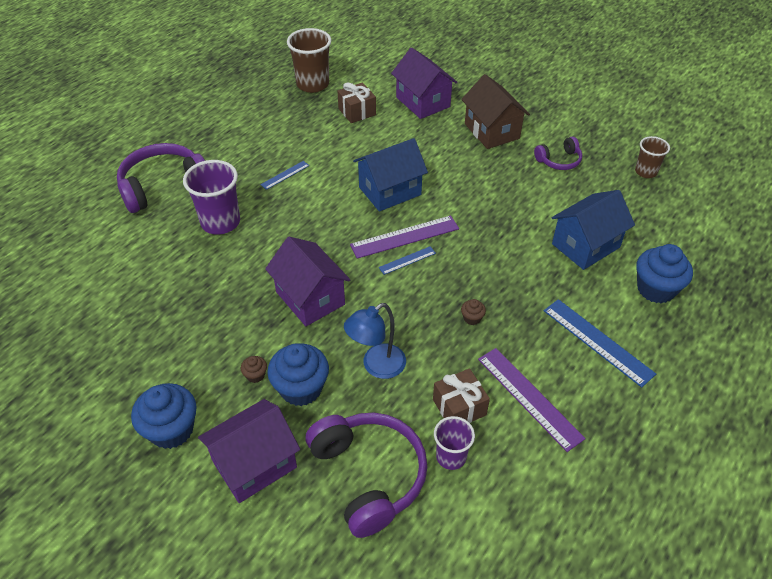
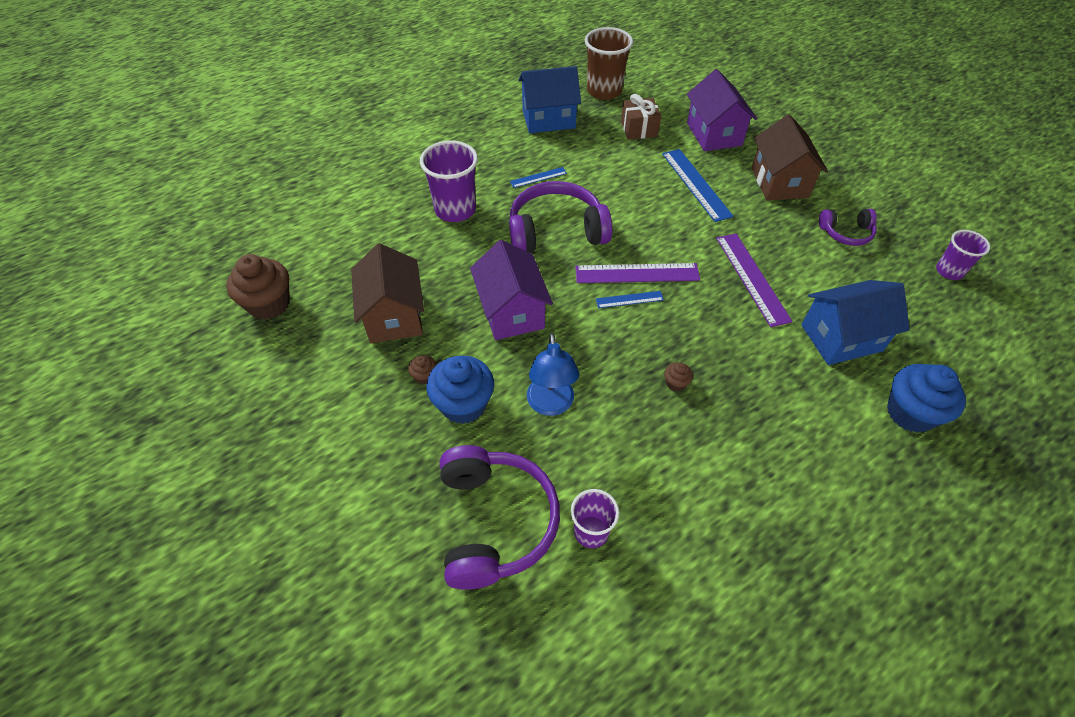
camera: 20 degrees right, 5 degrees up
purple headphones [117,143,205,213] -> purple headphones moved to [509,181,612,253]
blue cupcake [131,383,197,449] -> none
purple house [198,399,300,503] -> none
blue lamp [344,303,406,379] -> blue lamp turned 75 degrees counterclockwise [527,333,579,416]
blue house [353,138,428,212] -> blue house moved to [518,66,581,133]
brown gift [433,368,490,423] -> none
purple ruler [478,348,586,452] -> purple ruler moved to [716,234,793,327]
blue ruler [544,299,656,387] -> blue ruler moved to [662,149,734,222]
brown cup [635,136,670,178] -> purple cup [936,230,990,280]
none -> brown cupcake [226,254,290,320]
none -> brown house [351,243,424,343]

